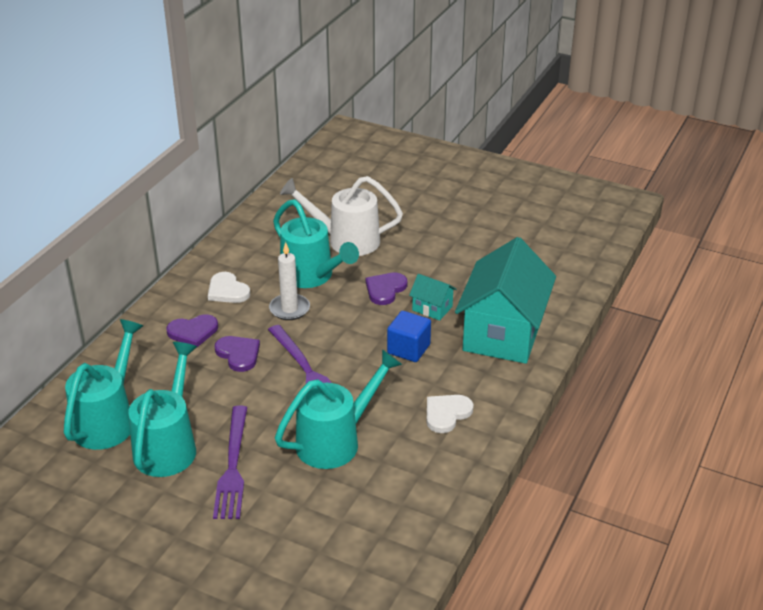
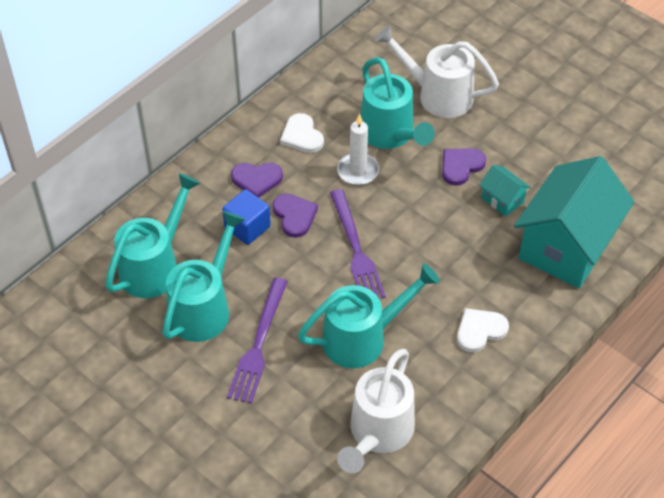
camera: 15 degrees right, 15 degrees up
blue cube [387,311,431,362] -> blue cube moved to [222,189,271,245]
none -> white watering can [337,349,415,473]

